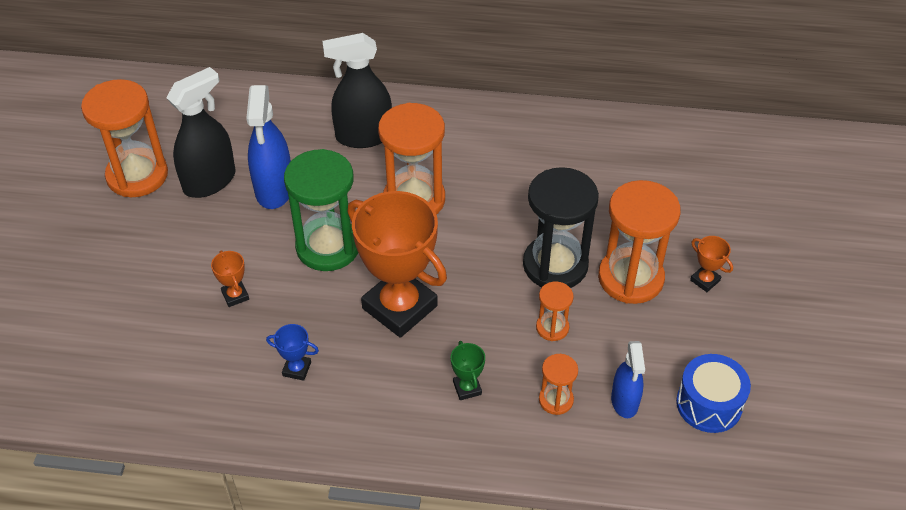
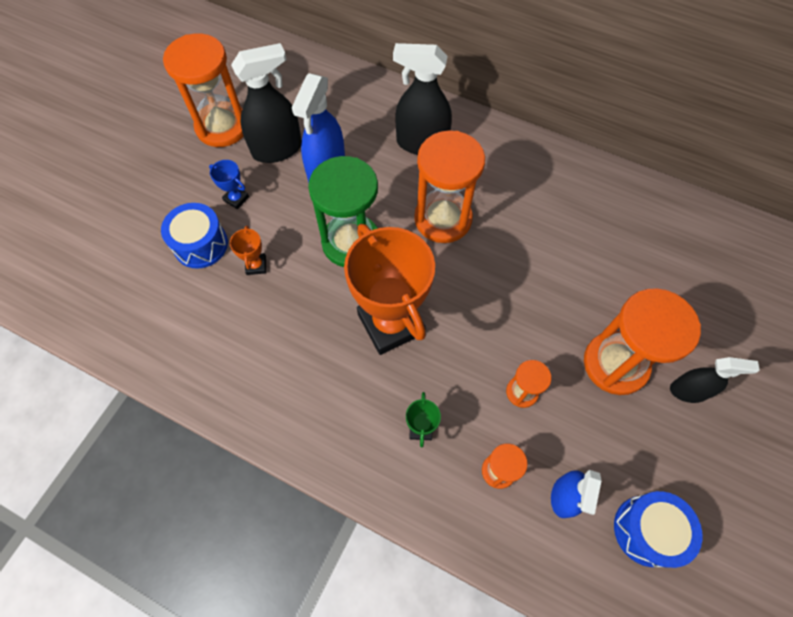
camera: 20 degrees right, 15 degrees up
blue trophy [266,324,319,381] -> blue trophy moved to [209,160,249,209]
black hourglass [523,167,599,288] -> none
orange trophy [690,236,733,292] -> black spray bottle [670,357,759,403]
none -> blue drum [161,203,228,269]

